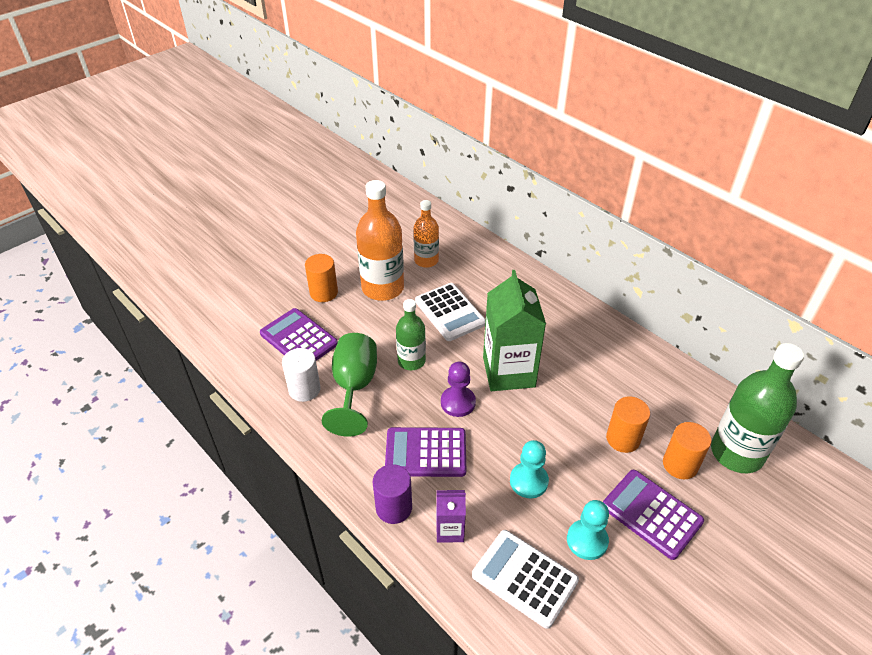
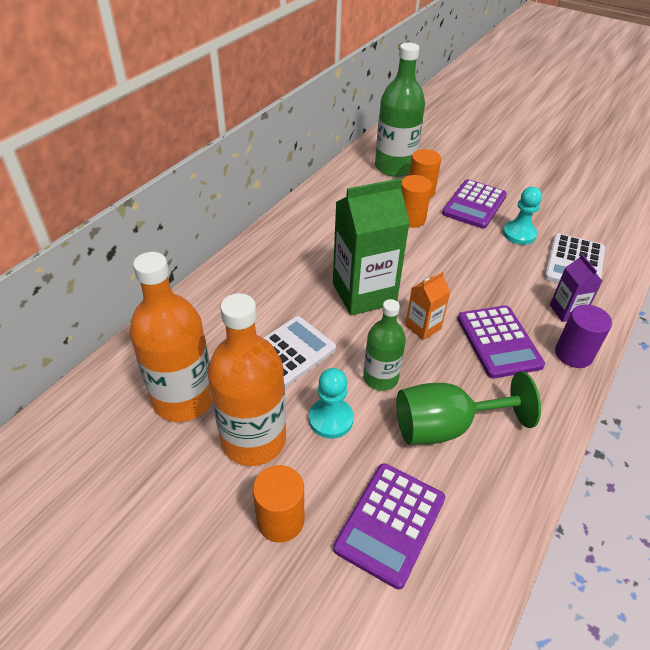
camera: 105 degrees left, 0 degrees up
white cylinder [282,348,321,402] -> none
orange bottle [413,200,439,268] -> orange bottle [130,252,212,422], size x1.67
purple pawn [441,362,476,417] -> orange carton [405,272,451,340]
turquoise pawn [510,440,549,498] -> turquoise pawn moved to [309,368,354,439]

